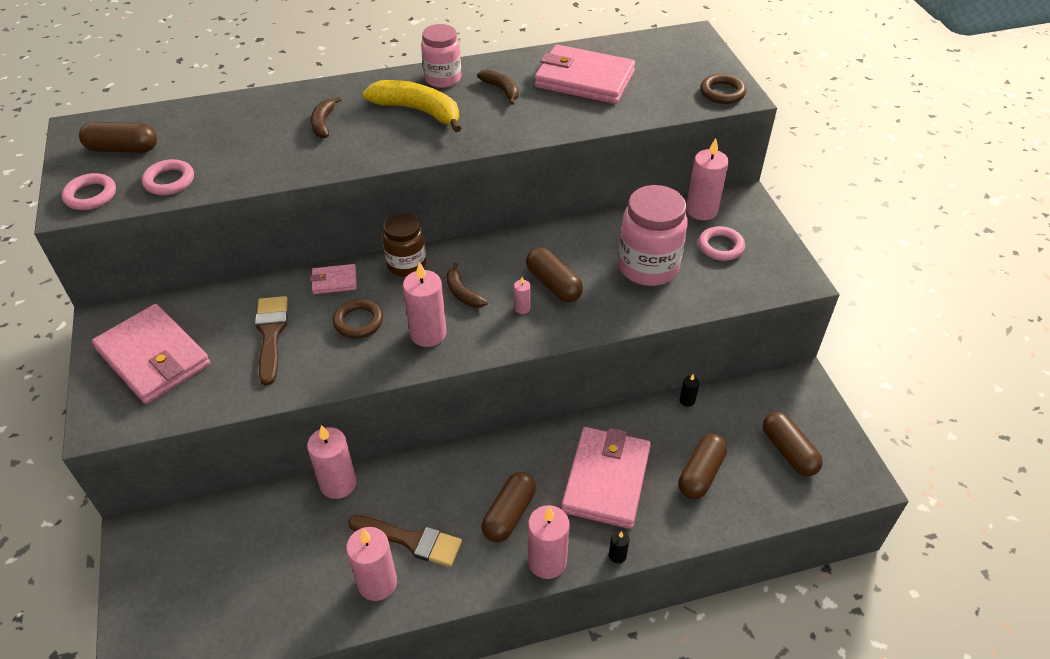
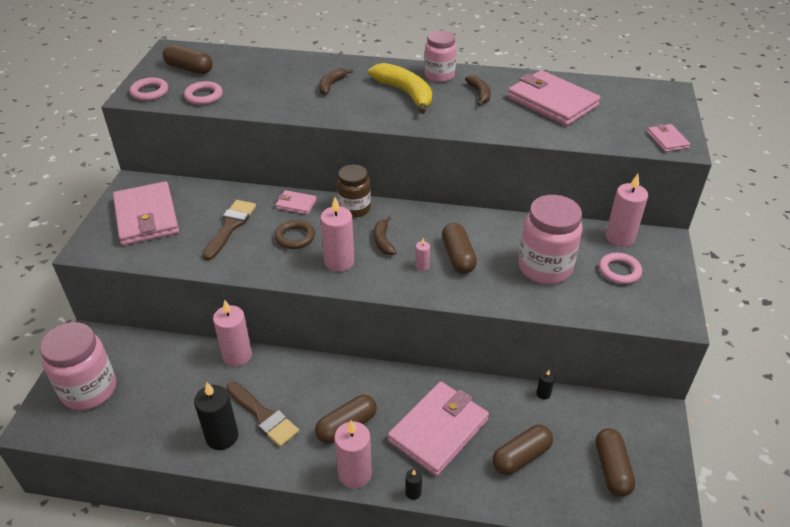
camera: 25 degrees right, 5 degrees down
pink candle [346,527,397,601] -> black candle [194,382,238,450]
brown ring [700,74,746,104] -> pink wallet [647,124,690,152]
none -> pink jar [40,322,116,410]

